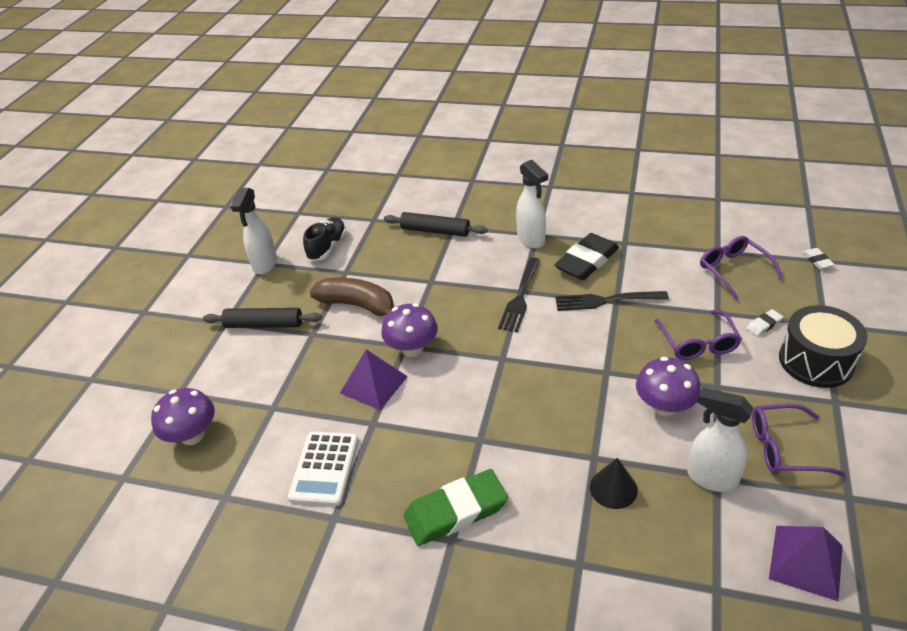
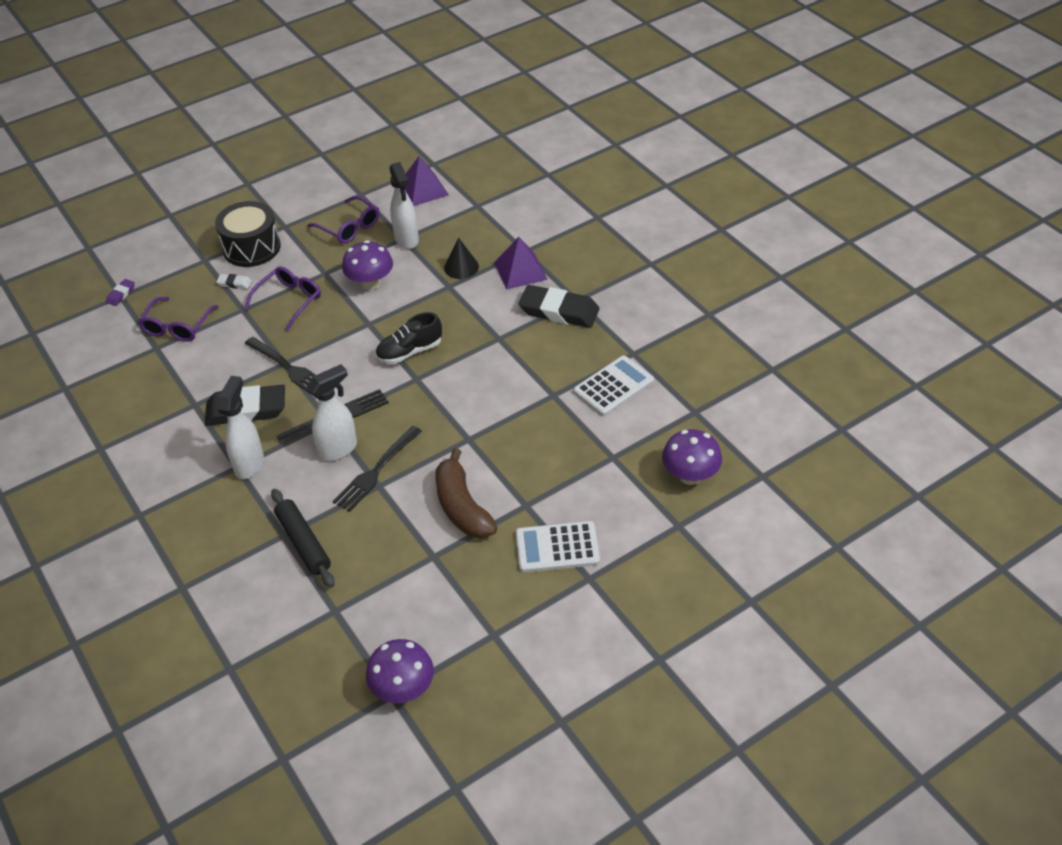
camera: 140 degrees left, 5 degrees up
black rolling pin [203,308,322,328] -> white calculator [515,521,600,573]
white spray bottle [230,188,277,275] -> white spray bottle moved to [307,364,357,461]
black shoe [303,217,347,261] -> black shoe moved to [376,312,442,364]
purple pyramid [340,349,408,410] -> purple pyramid moved to [494,237,548,290]
purple mushroom [381,303,438,357] -> purple mushroom moved to [366,639,434,703]
green eraser [404,469,508,546] -> black eraser [518,285,599,328]
white eraser [802,248,835,269] -> purple eraser [106,279,135,306]
none -> black fork [333,426,422,512]

